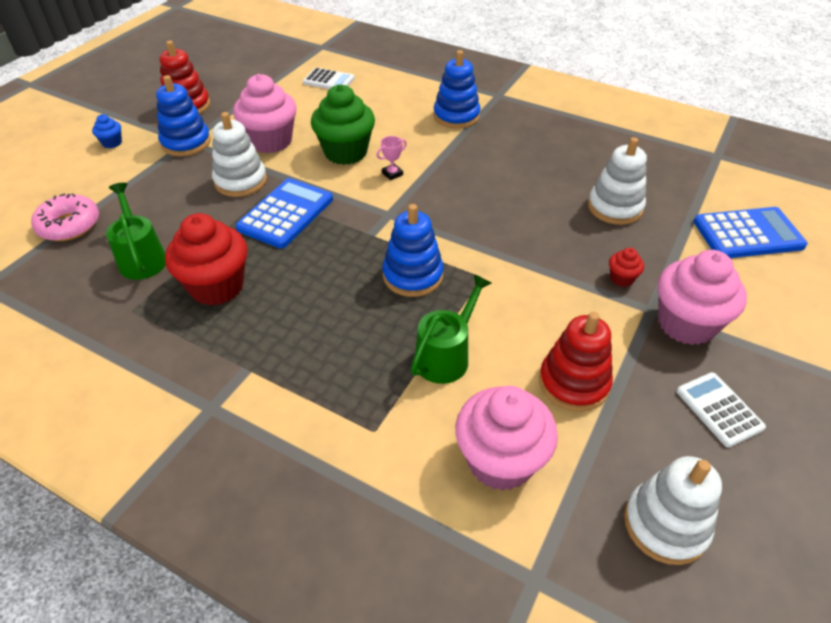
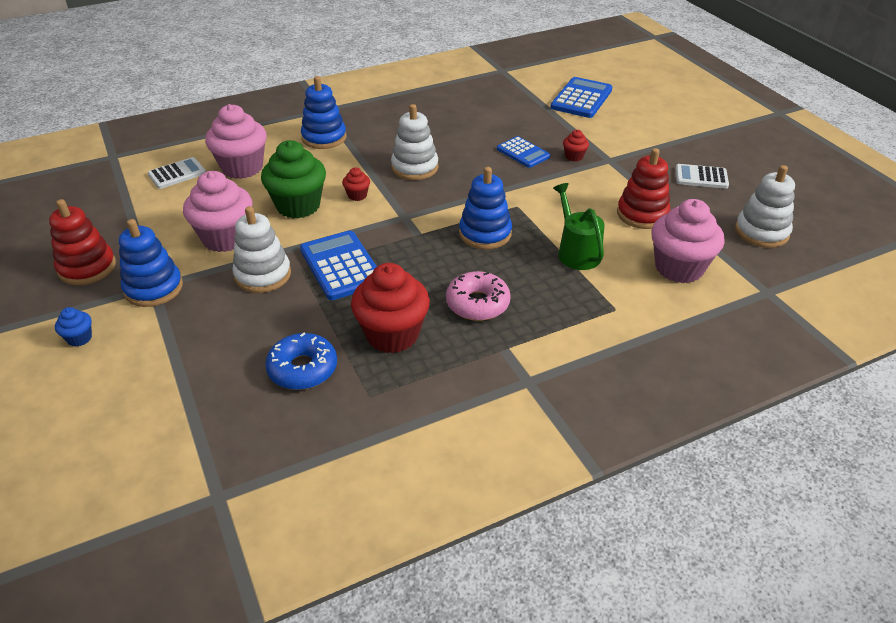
camera: 55 degrees left, 5 degrees down
pink donut [31,193,99,241] -> pink donut moved to [446,271,511,321]
green watering can [106,183,166,280] -> blue donut [265,333,337,390]
pink trophy [376,136,407,180] -> red cupcake [342,167,370,201]
white stacking toy [588,137,647,225] -> white stacking toy moved to [391,104,438,180]
pink cupcake [658,250,747,345] -> pink cupcake moved to [205,104,267,179]
none -> blue calculator [497,136,550,168]

